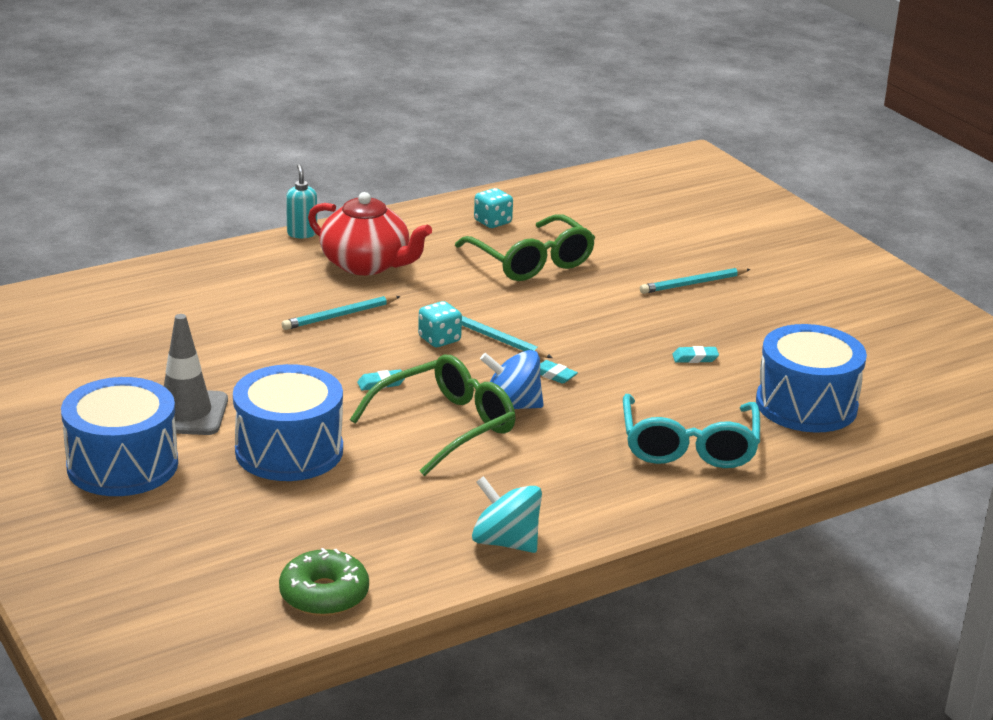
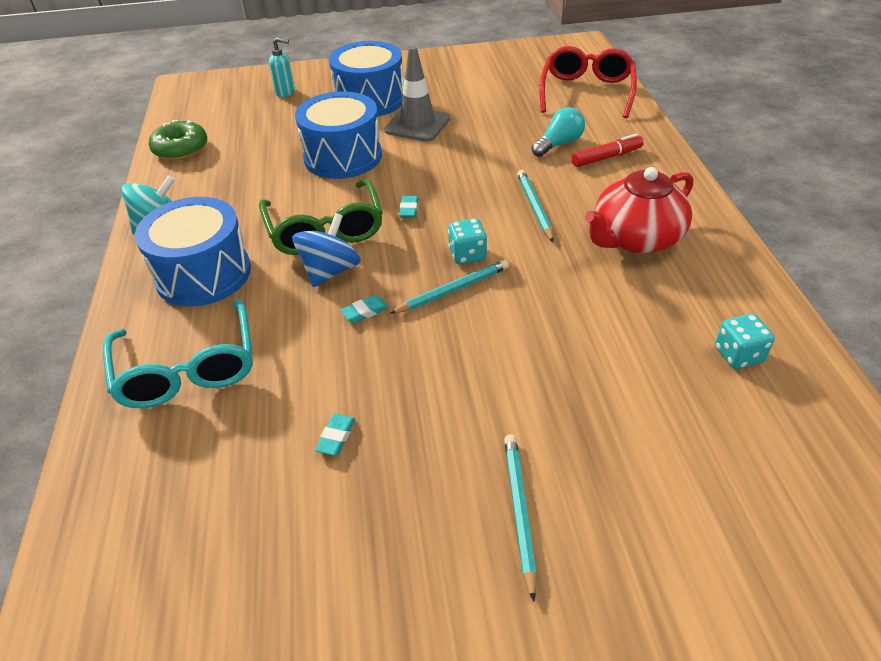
camera: 115 degrees right, 15 degrees up
turquoise soap dispenser [286,164,317,238] -> turquoise soap dispenser moved to [269,37,295,97]
green glasses [455,214,595,281] -> none
turquoise glasses [623,394,760,468] -> turquoise glasses turned 135 degrees counterclockwise [103,300,253,408]
blue drum [756,324,867,433] -> blue drum moved to [135,197,251,306]
none -> turquoise light bulb [532,107,585,157]
none -> red glasses [539,46,637,118]
none -> red marker [572,134,644,167]

